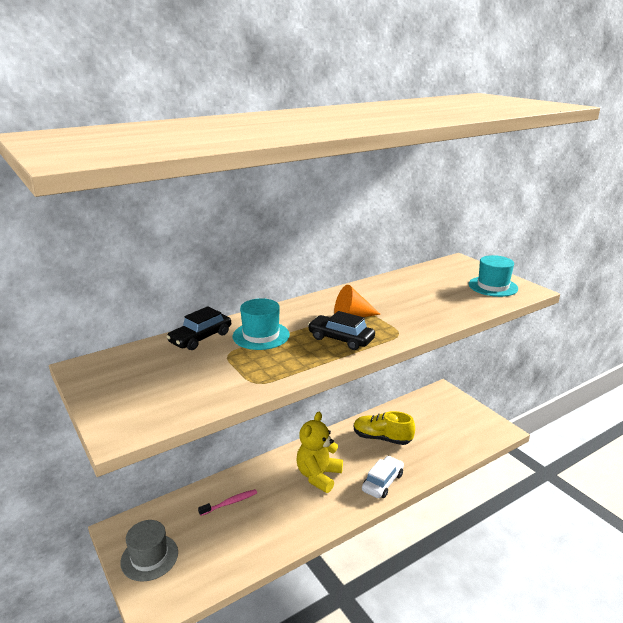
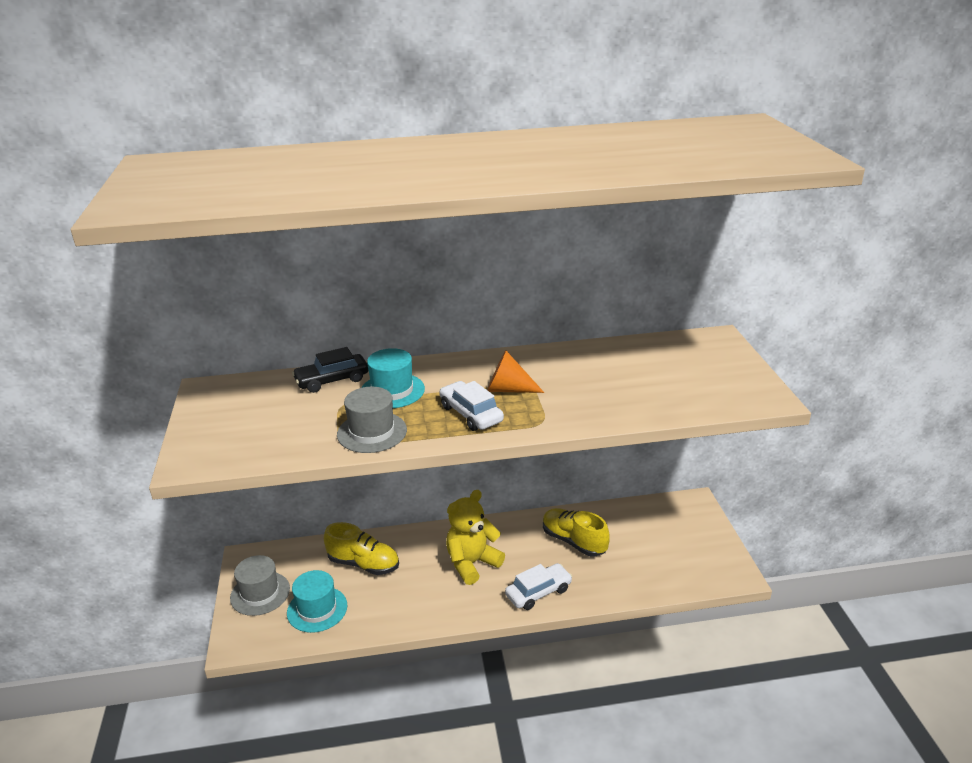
camera: 25 degrees right, 5 degrees up
pink toothbrush [198,489,257,516] -> yellow shoe [324,522,399,575]
black car [308,311,375,350] -> white car [439,381,504,431]
turquoise hat [469,255,518,297] -> turquoise hat moved to [287,570,347,633]
none -> grey hat [337,387,407,453]

